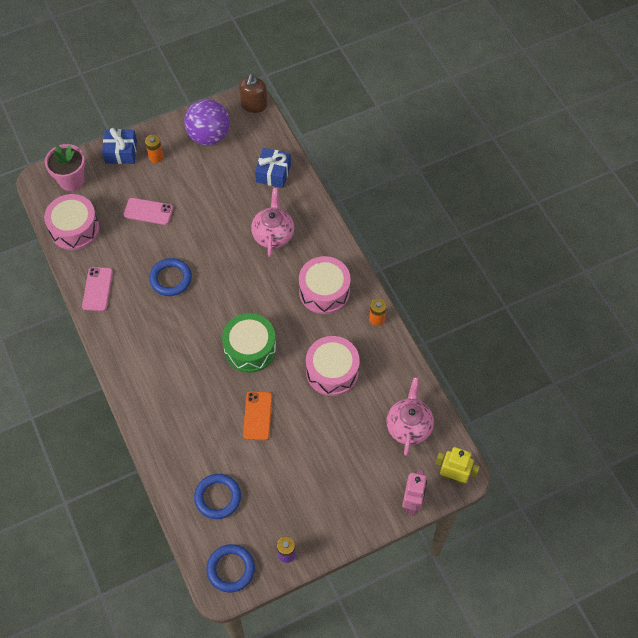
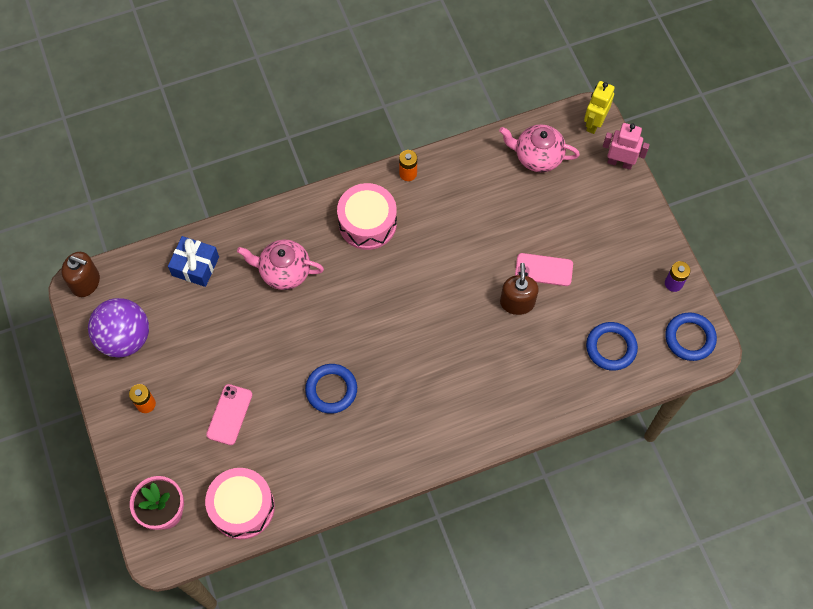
camera: 85 degrees left, 5 degrees up
pink phone [82,267,113,311] -> pink phone moved to [515,253,573,286]
blue gift [102,128,137,164] -> none
green drum [222,313,276,373] -> none
orange phone [243,391,272,440] -> brown soap dispenser [500,263,539,315]
pink drum [306,336,360,396] -> none

